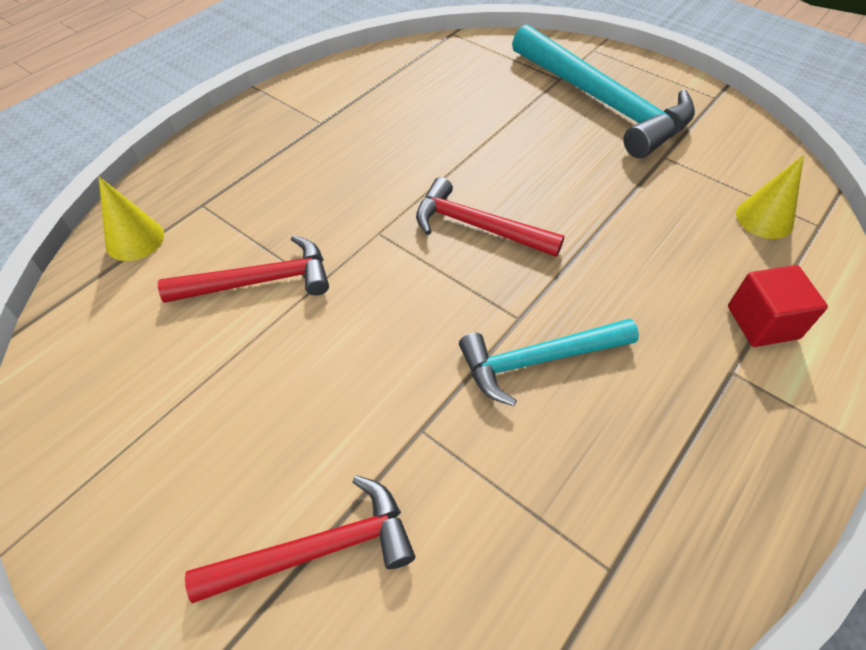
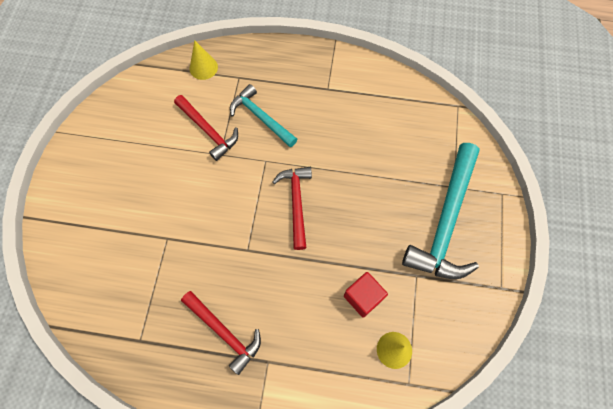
camera: 60 degrees right, 15 degrees up
red hammer [185,475,415,603] -> red hammer moved to [181,291,261,375]
turquoise hammer [459,318,639,406] -> turquoise hammer moved to [230,84,297,147]
red cube [728,265,828,347] -> red cube moved to [344,272,388,318]

